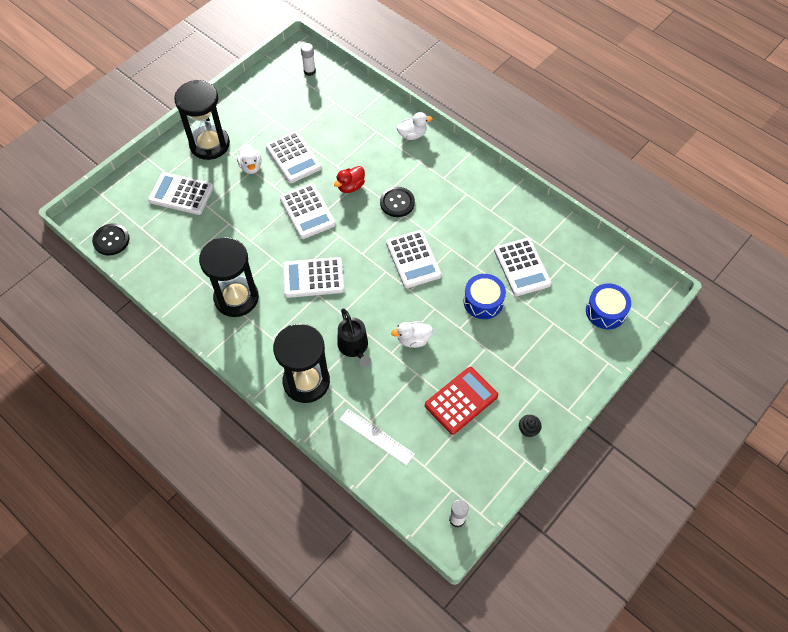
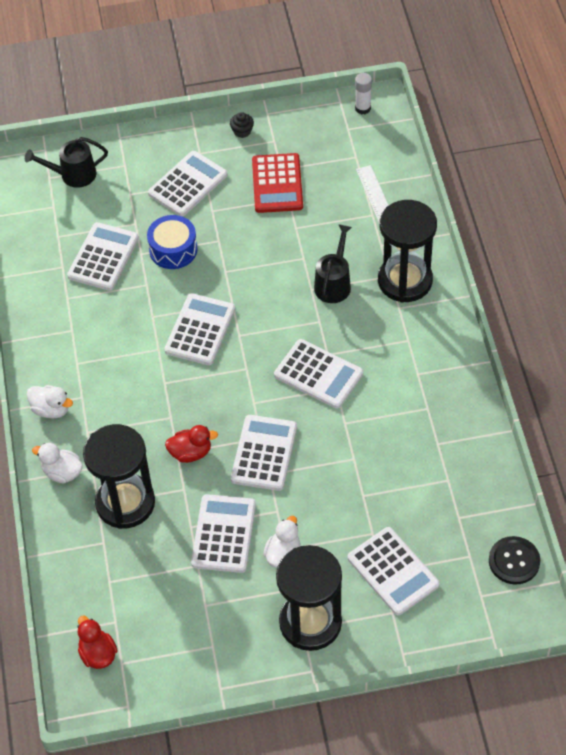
camera: 140 degrees left, 5 degrees down
black hourglass [199,237,259,317] -> black hourglass moved to [83,424,155,529]
white glue stick [301,43,316,76] -> red duck [77,616,118,669]
black button [380,187,415,217] -> none
white duck [391,321,433,348] -> white duck moved to [26,385,73,419]
red calculator [425,367,498,435] -> red calculator turned 90 degrees counterclockwise [252,153,303,213]
blue drum [586,283,631,329] -> black watering can [25,137,108,188]
none -> white calculator [148,151,227,217]

